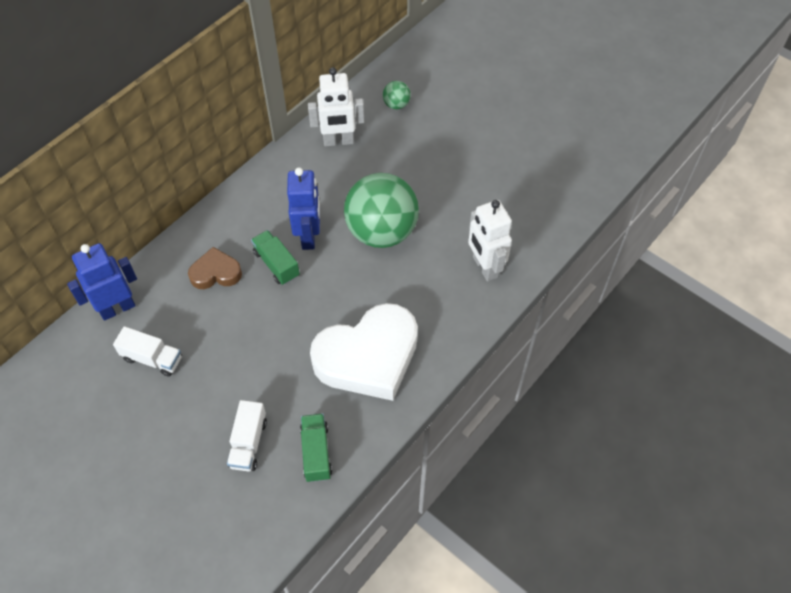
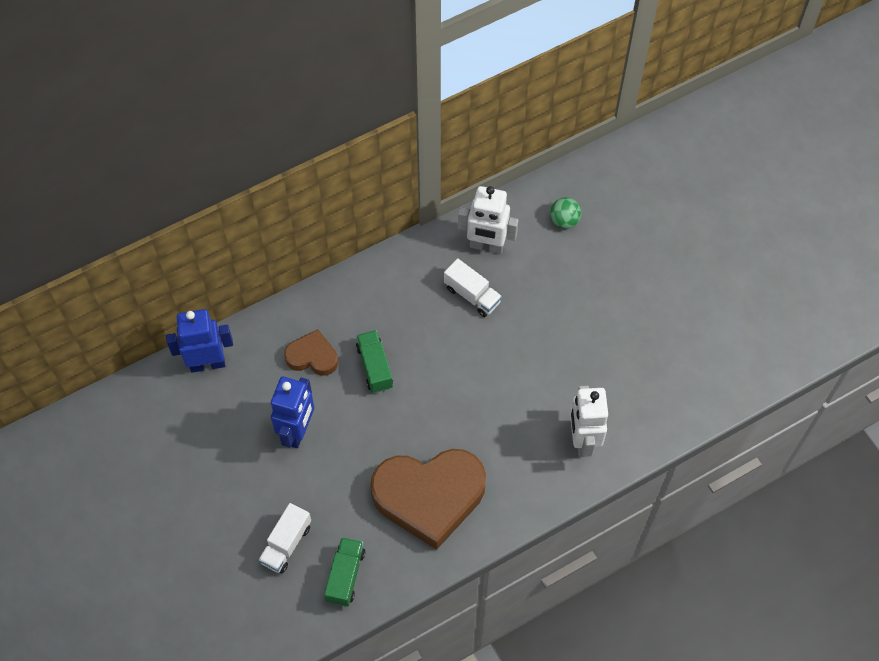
camera: 20 degrees right, 5 degrees up
white truck [113,326,182,377] -> white truck moved to [444,258,502,317]
blue robot [287,167,320,250] -> blue robot moved to [271,377,314,448]
white heart [310,303,418,401] -> brown heart [371,449,486,550]
green ball [344,173,419,248] -> none

